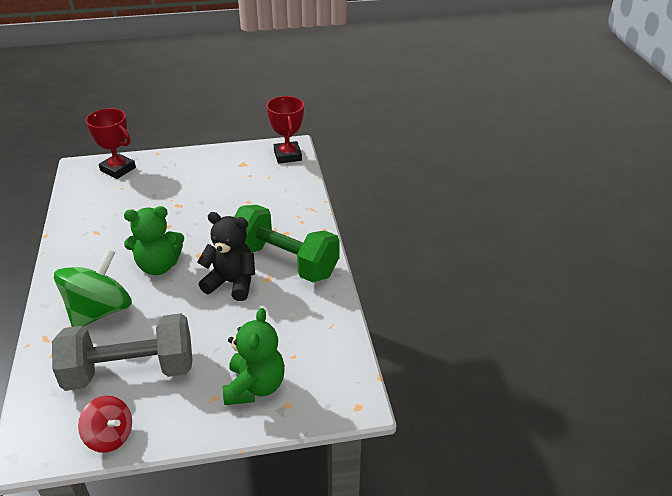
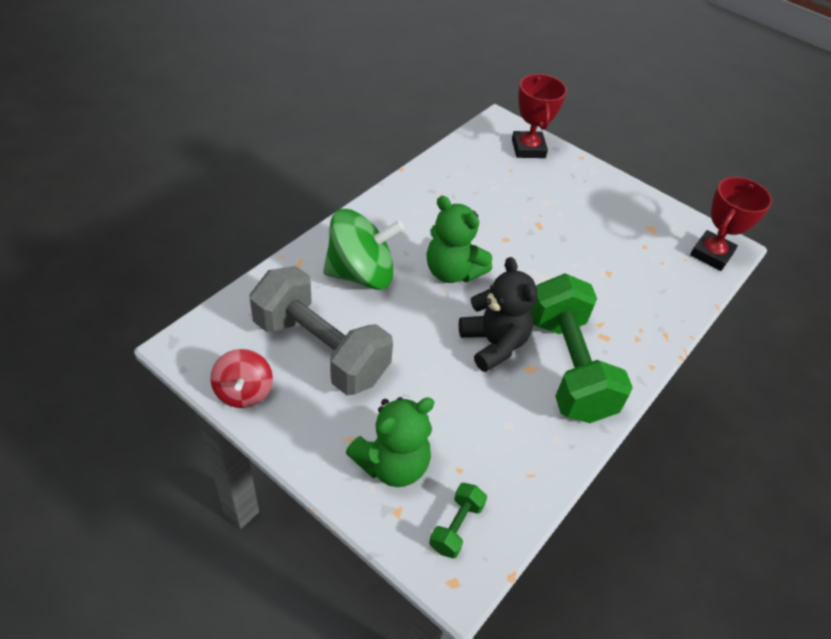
camera: 45 degrees right, 10 degrees up
none -> green dumbbell [429,483,487,558]

